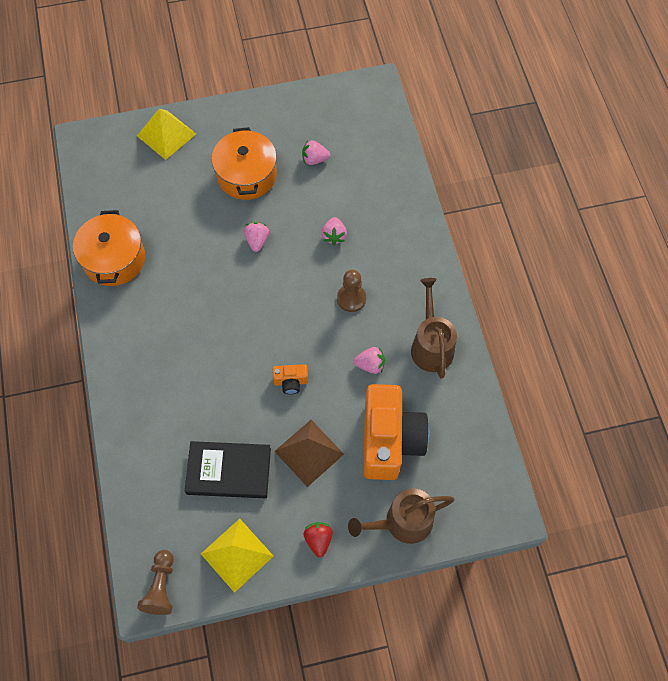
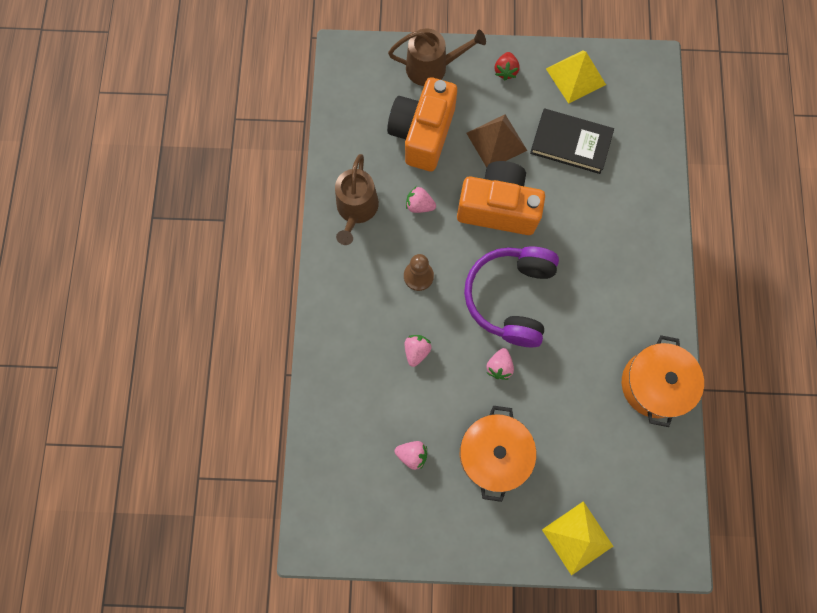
camera: 165 degrees left, 10 degrees up
brown pawn [137,550,174,615] -> none
orange camera [273,364,308,394] -> orange camera [457,161,545,235], size x2.38
none -> purple headphones [464,247,559,347]

